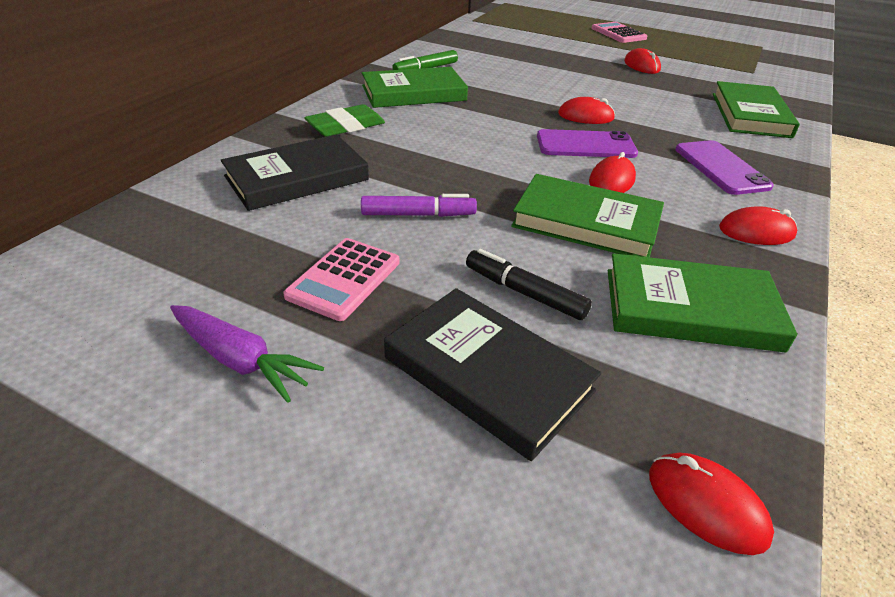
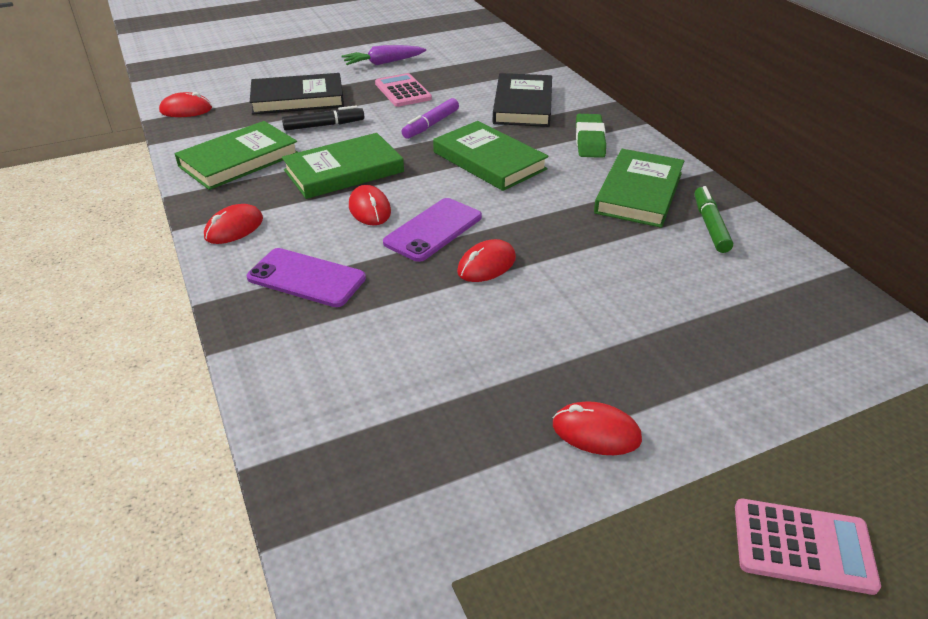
camera: 130 degrees right, 0 degrees up
green book [713,81,800,138] -> green book moved to [433,121,549,191]

